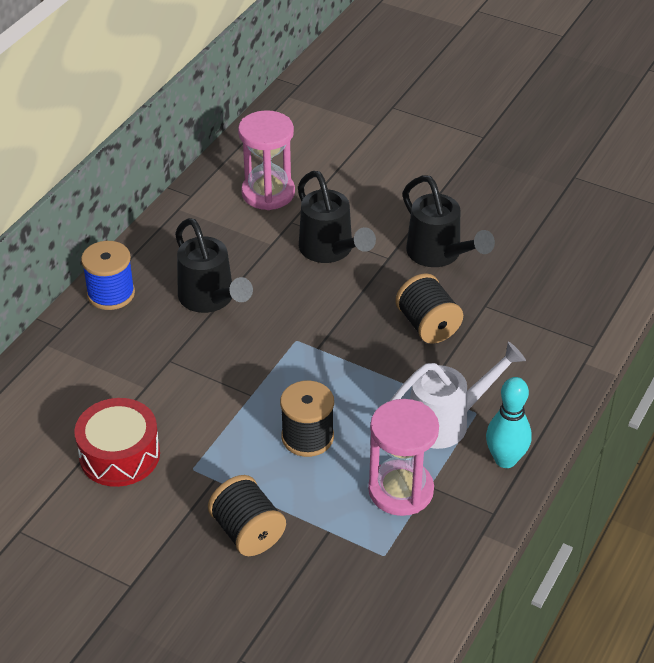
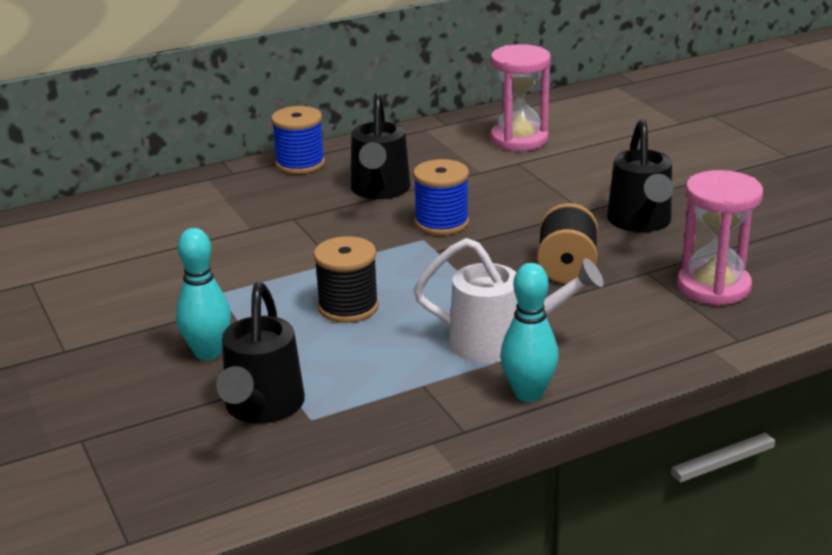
camera: 35 degrees right, 15 degrees down
red drum [74,398,160,487] -> none
black spool [208,475,286,556] -> turquoise bowling pin [176,228,231,360]
black watering can [298,171,376,263] -> black watering can moved to [216,282,305,423]
pink hourglass [368,399,439,516] -> pink hourglass moved to [677,170,763,306]
none -> blue spool [413,159,469,235]

